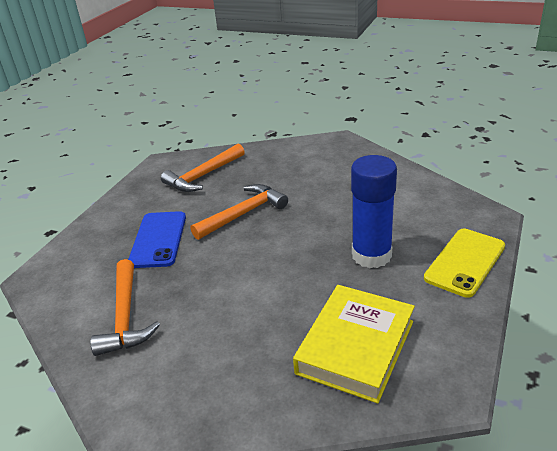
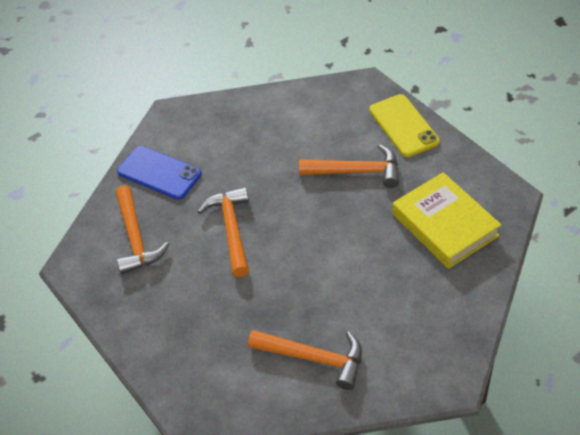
camera: 60 degrees left, 15 degrees up
blue phone [128,211,186,268] -> blue phone moved to [117,146,202,200]
blue glue stick [351,155,397,268] -> orange hammer [299,144,399,188]

